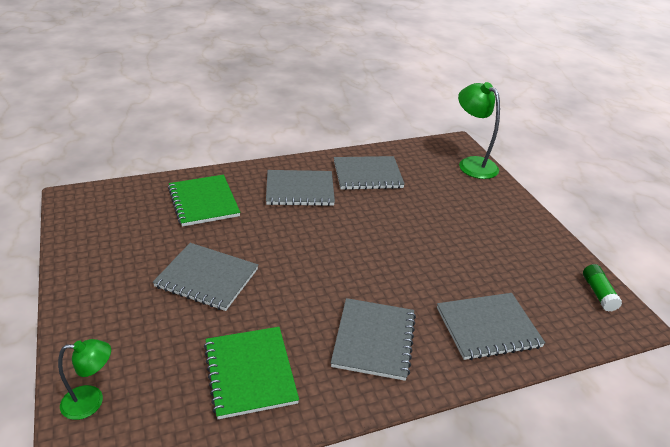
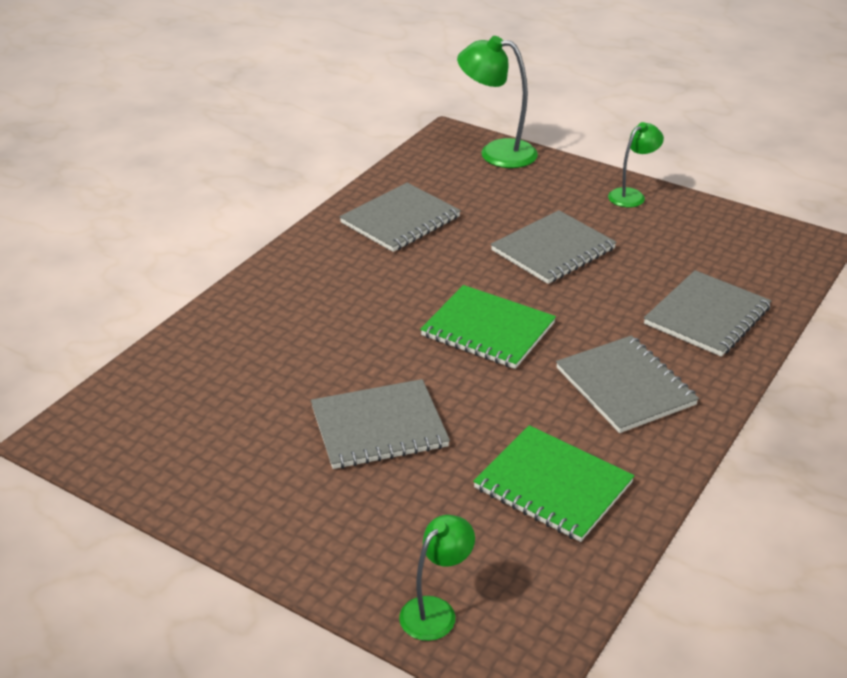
camera: 35 degrees left, 0 degrees up
green notebook [168,175,240,227] -> green notebook moved to [420,285,556,369]
grey notebook [266,170,335,206] -> grey notebook moved to [491,210,617,284]
green glue stick [583,264,622,312] -> none
none -> green lamp [608,122,664,208]

